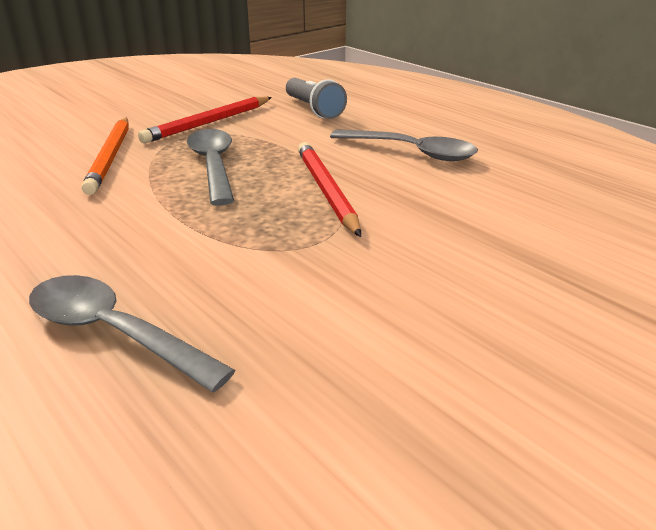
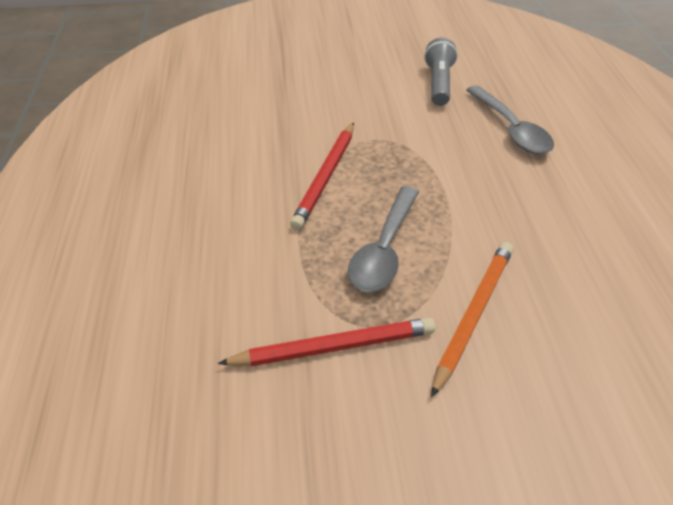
camera: 145 degrees left, 15 degrees up
grey flashlight [286,78,347,119] -> grey flashlight moved to [424,38,458,106]
grey spoon [330,129,478,161] -> none

